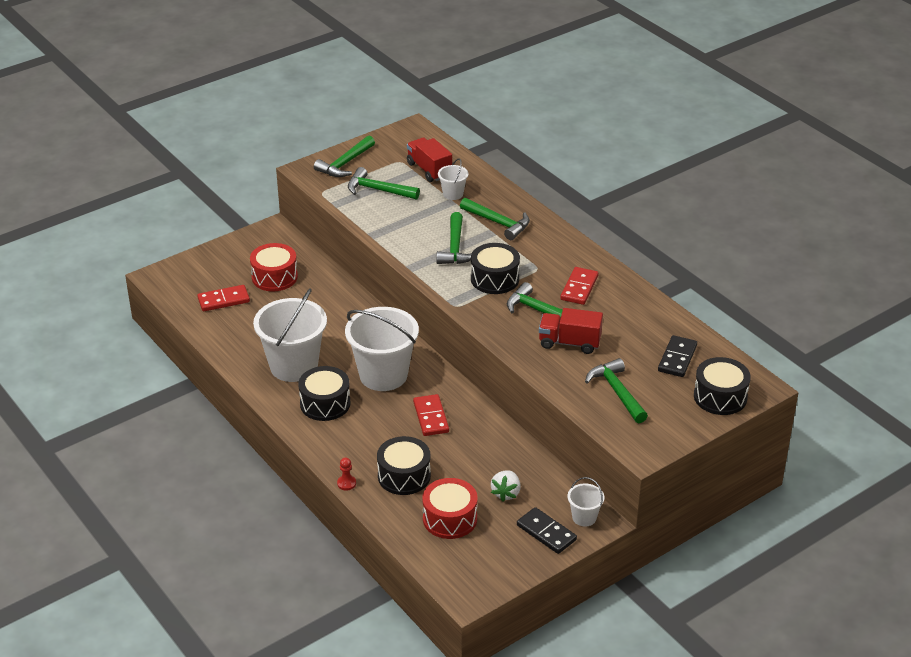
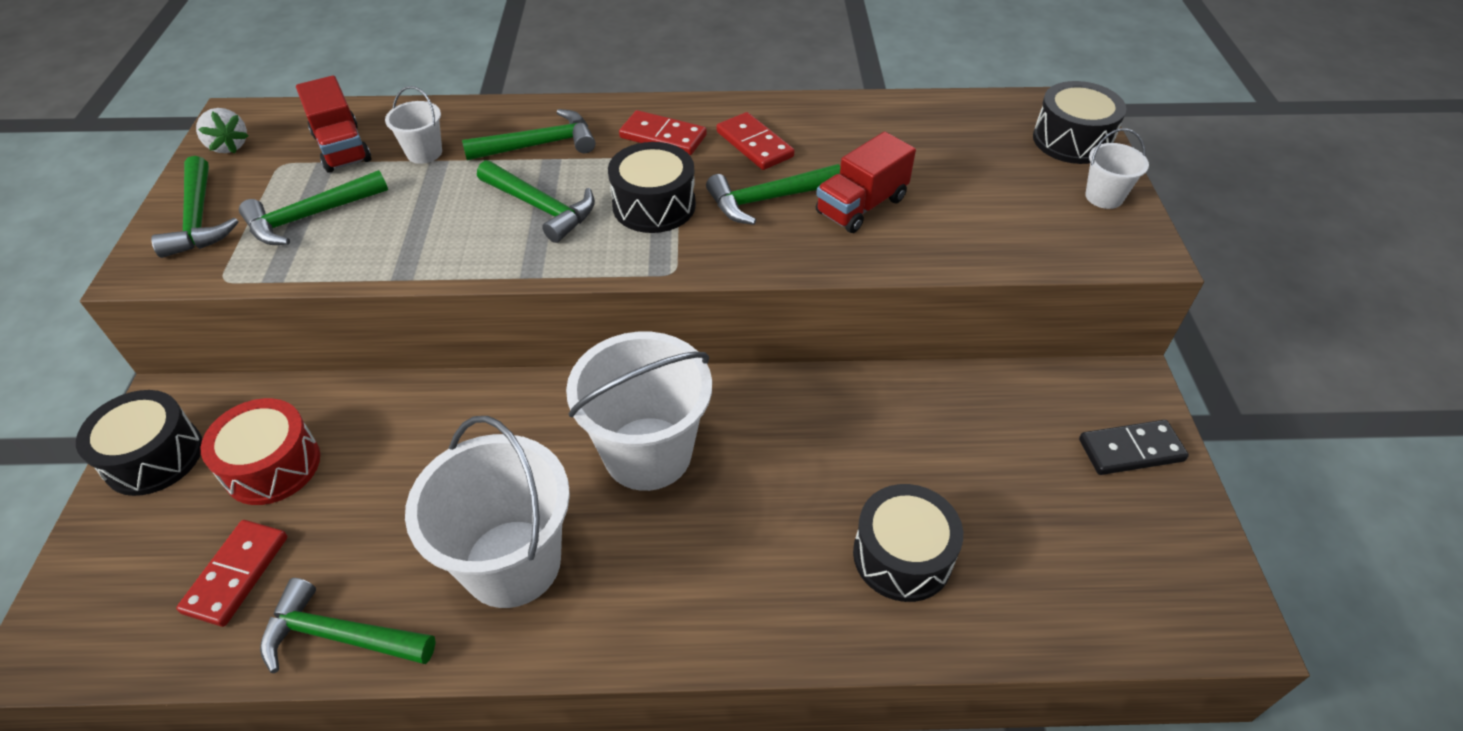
camera: 55 degrees left, 10 degrees up
black drum [298,366,351,421] -> black drum moved to [76,390,202,496]
red pawn [337,457,356,490] -> none
red truck [407,137,452,182] -> red truck turned 120 degrees counterclockwise [296,75,371,173]
red domino [413,394,449,436] -> red domino moved to [619,110,707,155]
red drum [422,478,478,539] -> none
white strawberry [491,470,521,501] -> white strawberry moved to [196,108,248,153]
white bucket [567,477,604,527] -> white bucket moved to [1085,129,1149,209]
green hammer [585,358,648,423] -> green hammer moved to [260,578,436,673]
black domino [658,335,697,377] -> none

